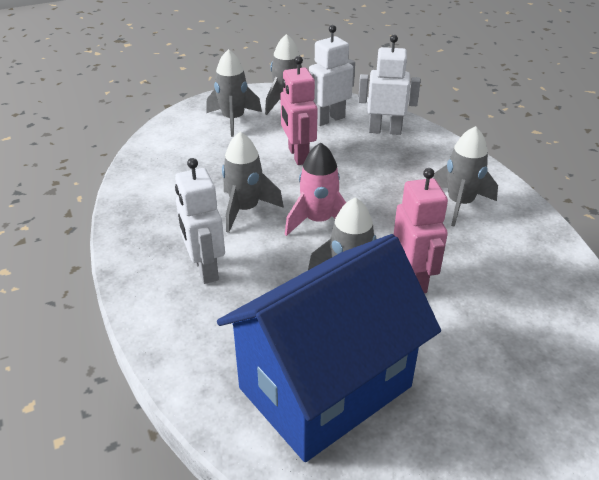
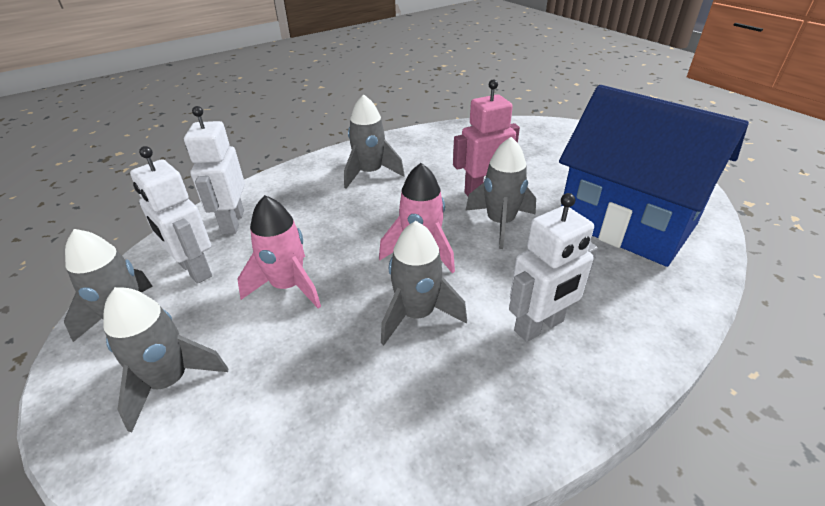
camera: 100 degrees left, 0 degrees up
pink robot [280,56,318,165] -> pink rocket [237,195,321,309]

